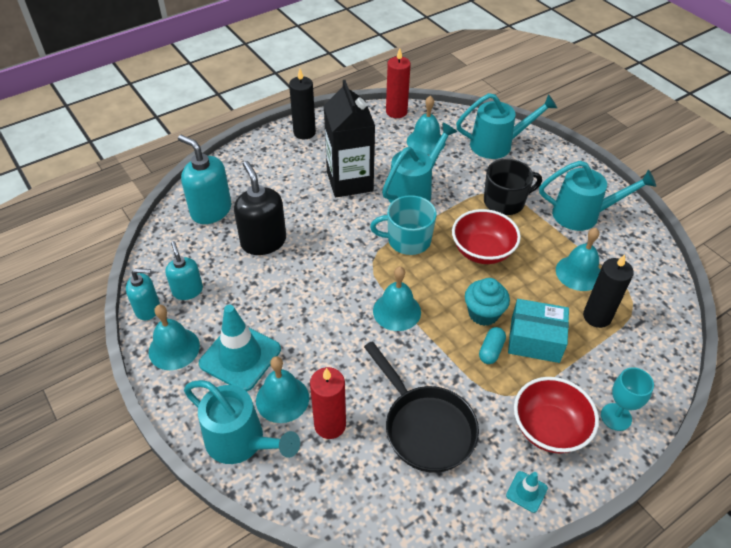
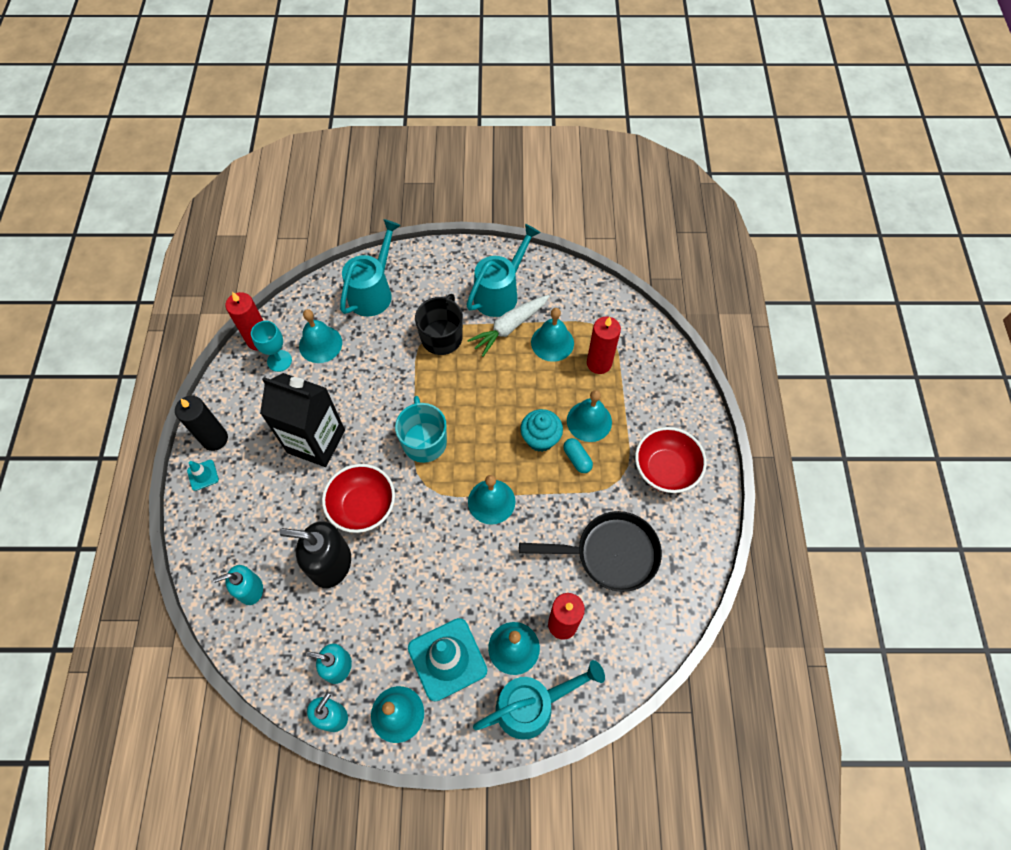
camera: 55 degrees left, 15 degrees up
turquoise soap dispenser [178,135,232,224] -> turquoise soap dispenser [213,565,263,605], size x0.62
turquoise mug [370,195,437,255] -> turquoise mug turned 135 degrees clockwise [395,396,447,463]
turquoise watering can [382,122,457,203] -> none
red bowl [452,209,521,264] -> red bowl moved to [322,464,395,533]
turquoise traffic cone [506,471,548,513] -> turquoise traffic cone moved to [187,460,219,491]
turquoise box [508,299,569,363] -> turquoise bell [567,390,612,442]
black candle [583,254,634,328] -> red candle [587,316,621,374]
turquoise goblet [601,367,654,431] -> turquoise goblet moved to [251,321,292,372]
none -> white carrot [467,295,549,357]

